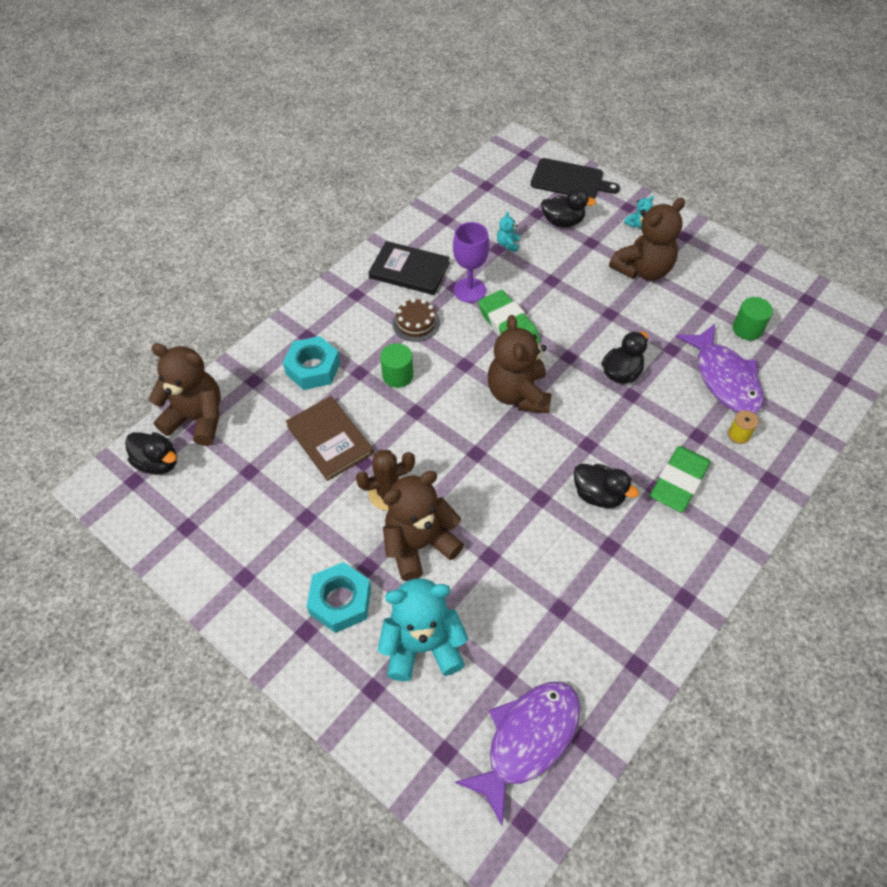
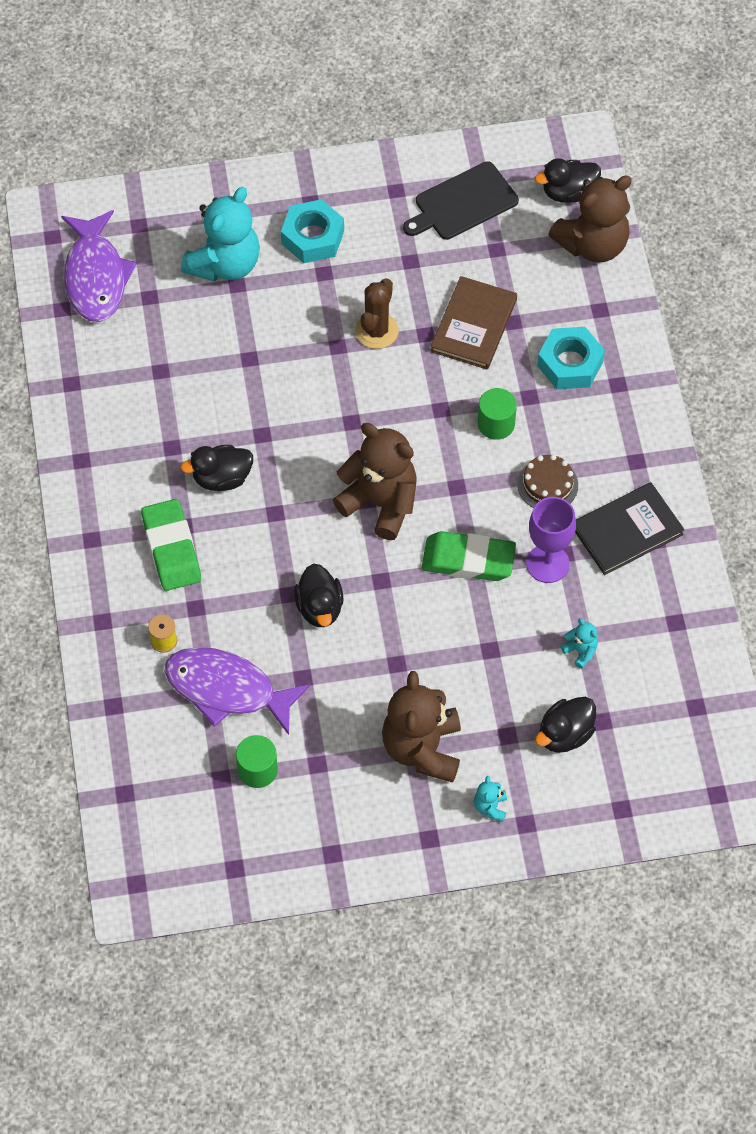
camera: 130 degrees right, 5 degrees up
brown book [285,396,374,481] -> brown book turned 75 degrees counterclockwise [430,276,517,370]
brown teddy bear [383,471,464,581] -> none
black cutting board [531,158,620,199] -> black cutting board moved to [403,161,519,240]

